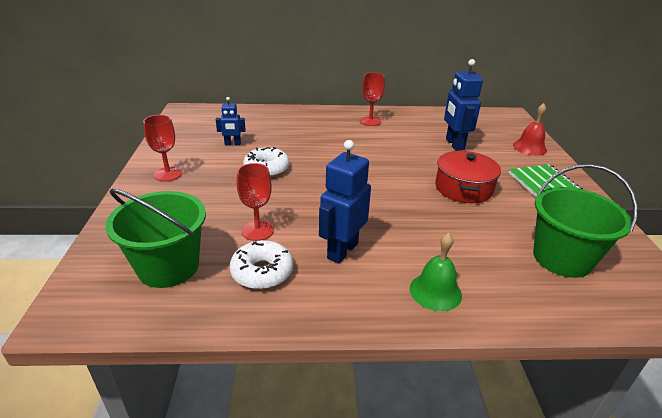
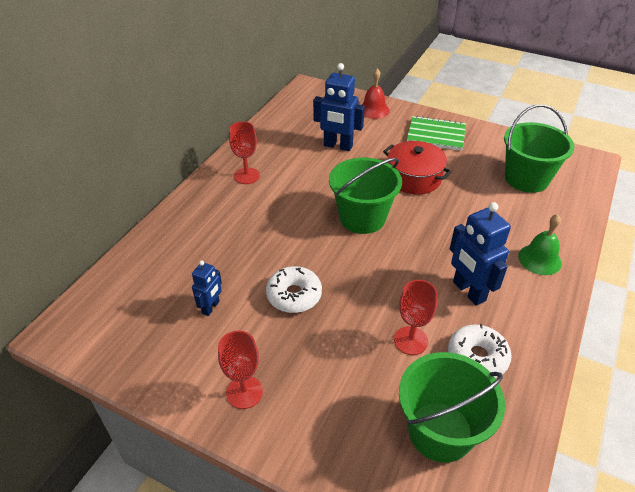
camera: 60 degrees left, 10 degrees up
none -> green bucket [329,157,402,234]

